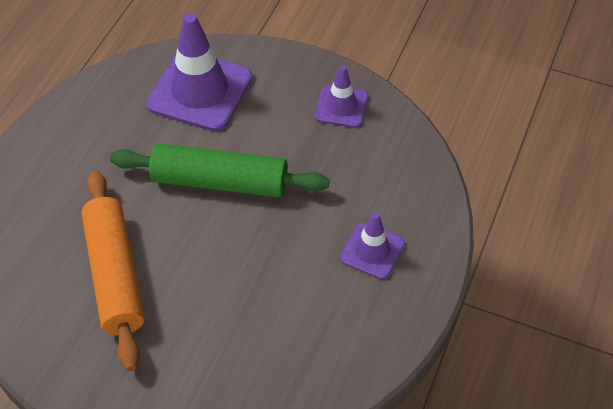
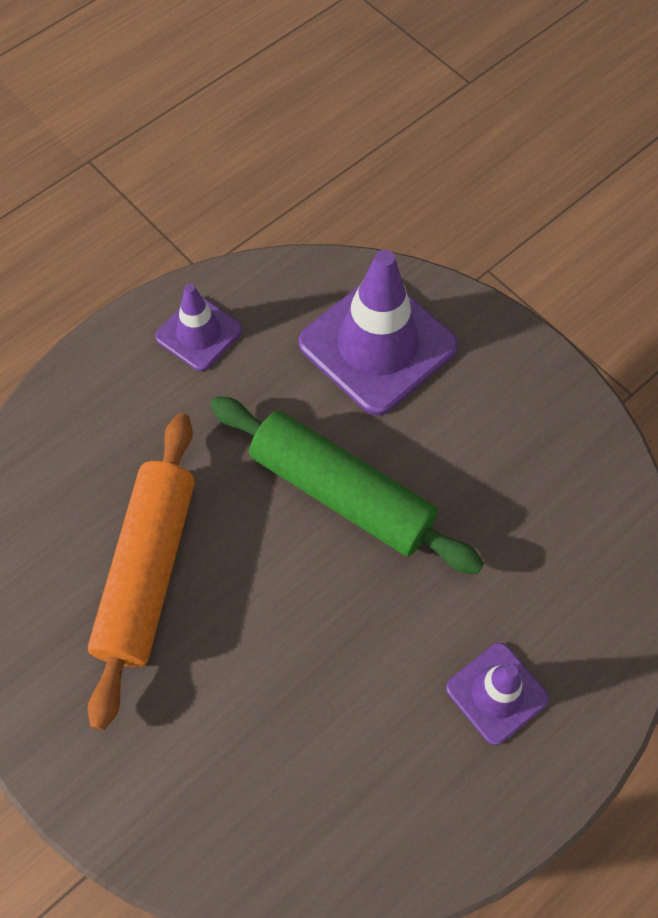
camera: 25 degrees right, 10 degrees up
purple traffic cone [315,65,368,128] -> purple traffic cone moved to [155,284,243,371]

